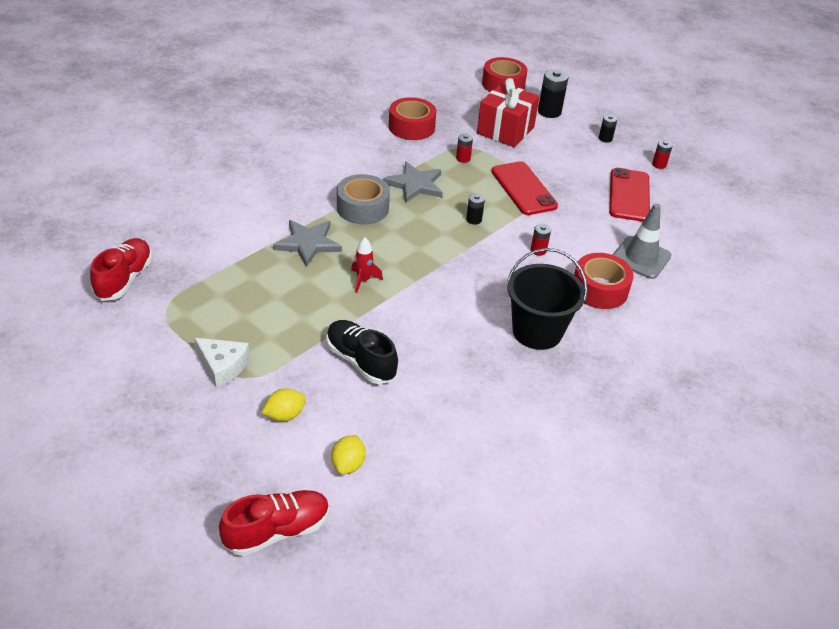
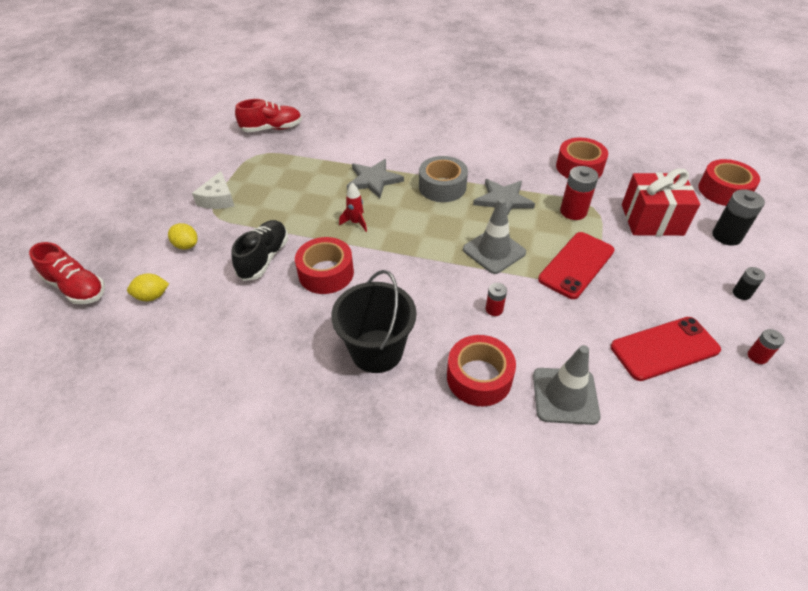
camera: 65 degrees right, 5 degrees up
red battery [456,134,473,163] -> red battery [560,166,599,220], size x1.77
black battery [466,193,485,225] -> grey traffic cone [463,198,526,274]
none -> red tape [295,237,354,294]

